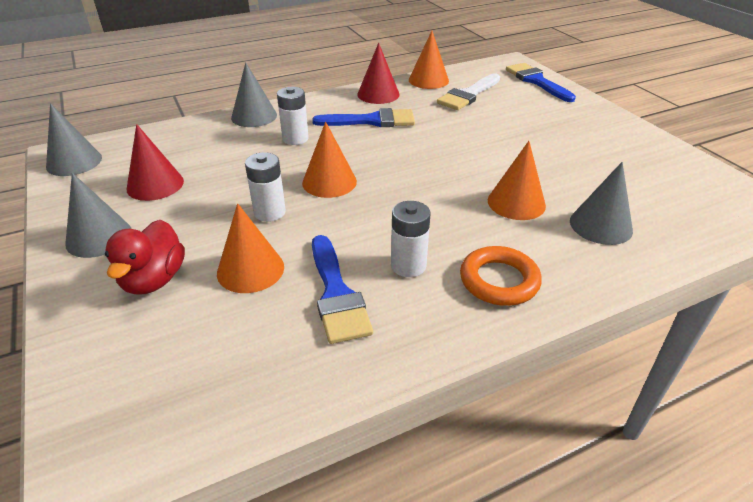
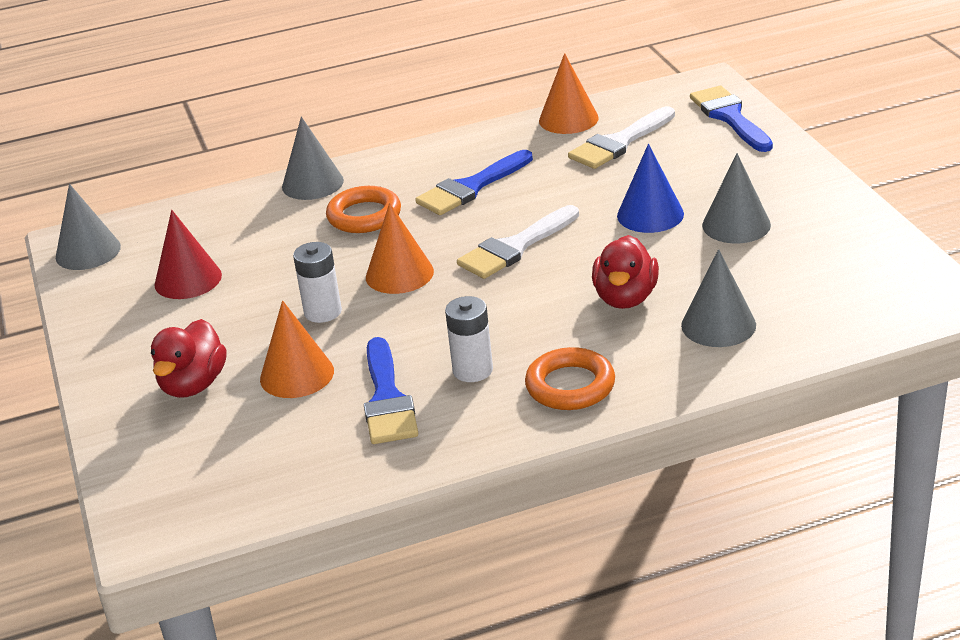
camera: 10 degrees right, 5 degrees down
grey cone [65,173,131,258] -> grey cone moved to [702,153,771,244]
white battery [277,87,309,145] -> orange ring [326,186,401,233]
blue brush [312,108,415,127] -> blue brush turned 135 degrees clockwise [415,150,533,215]
red cone [357,43,400,104] -> none
orange cone [488,141,546,220] -> red duck [592,235,659,309]
none -> white brush [457,205,579,279]
none -> blue cone [617,144,684,233]

